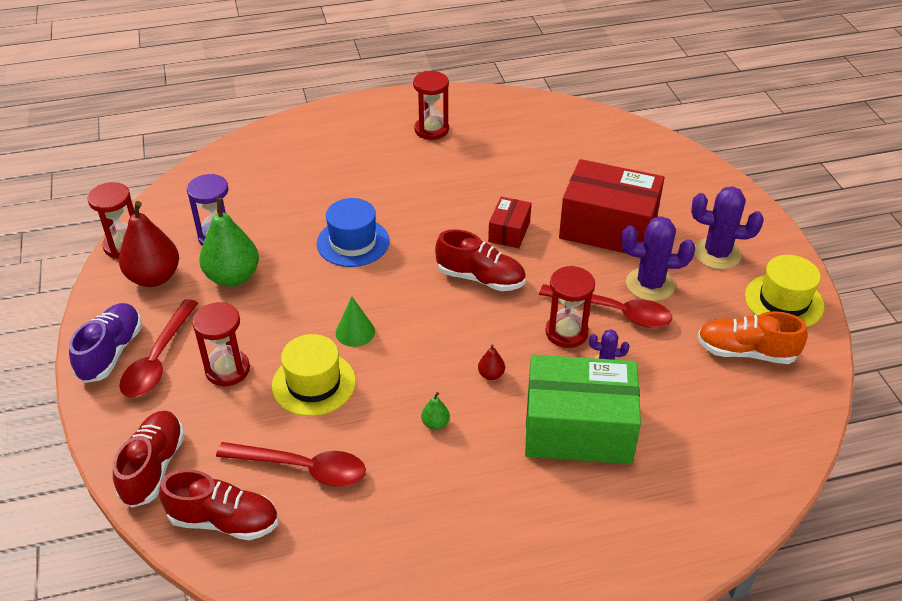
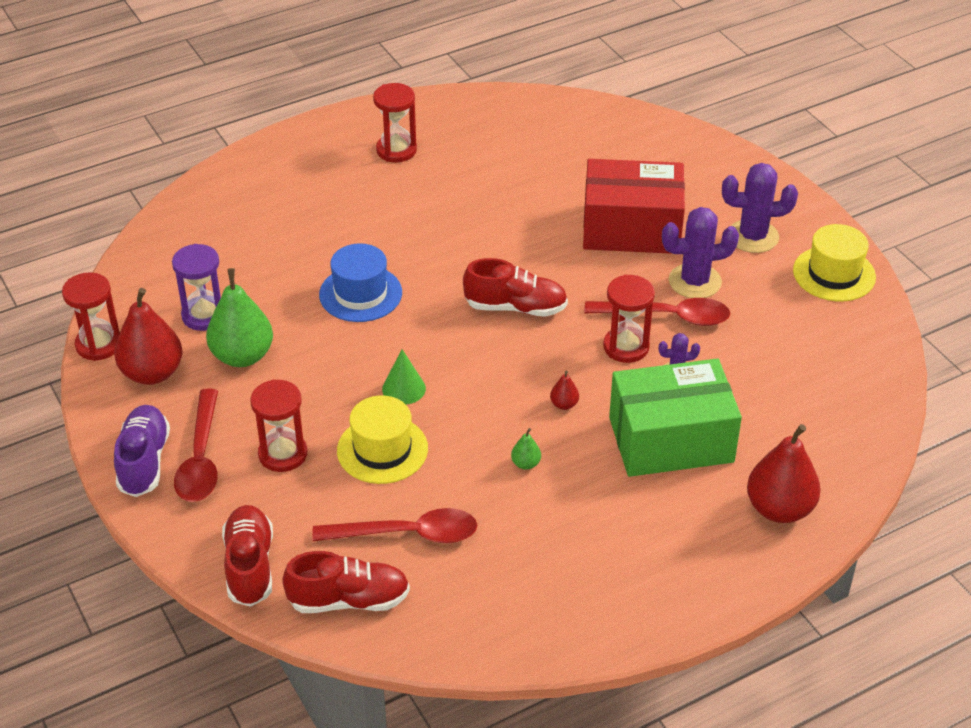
camera: 15 degrees left, 0 degrees up
red box [488,197,531,248] -> none
orange shoe [697,311,808,364] -> none
none -> red pear [747,424,821,523]

